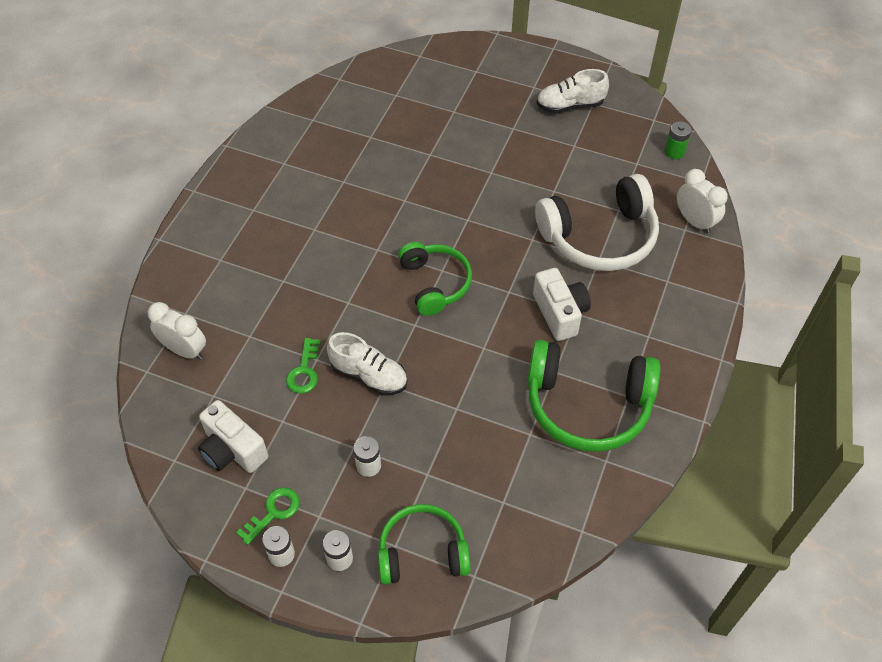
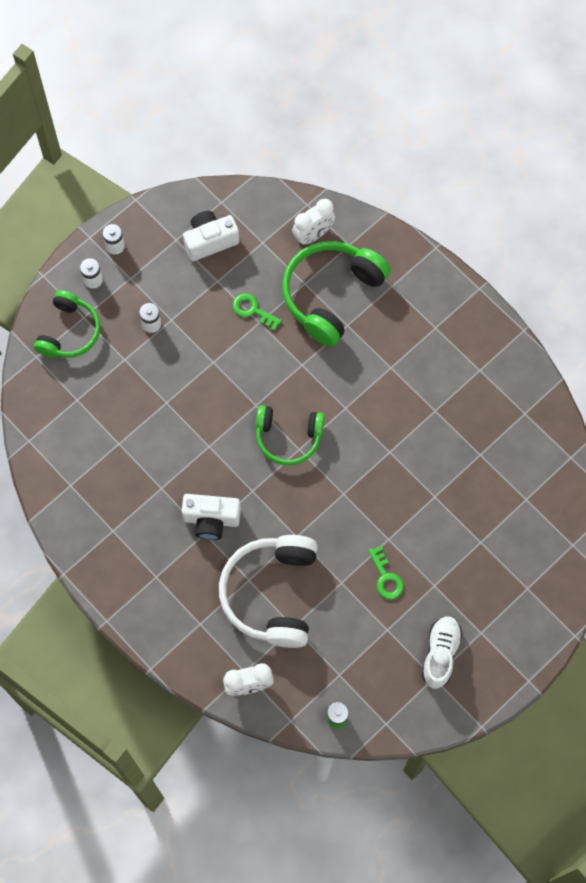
camera: 115 degrees right, 15 degrees up
green key [236,487,300,545] -> green key moved to [368,546,404,599]
white shoe [327,332,407,396] -> none
green headphones [527,340,660,452] -> green headphones moved to [282,241,391,347]

